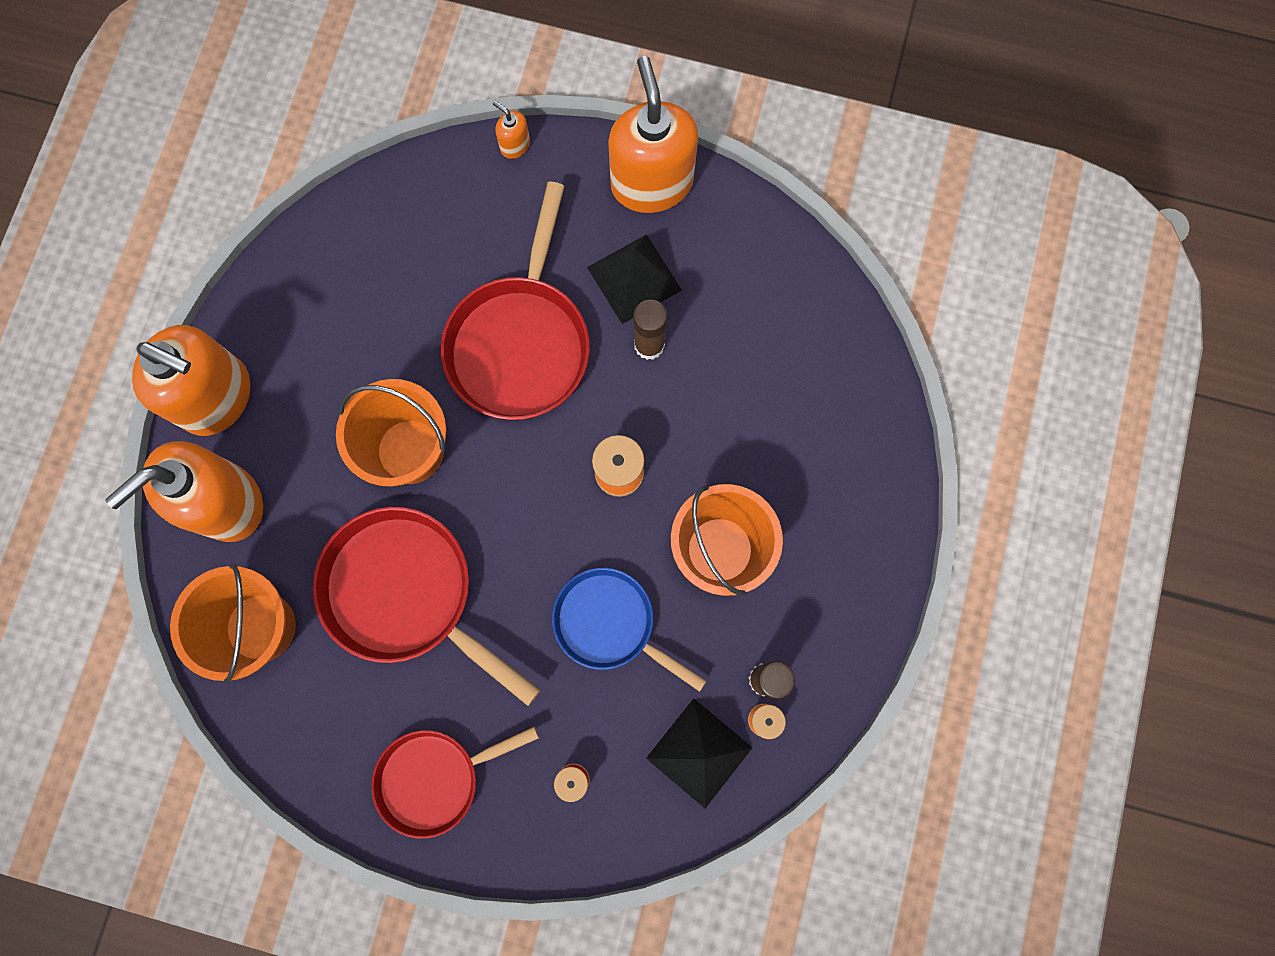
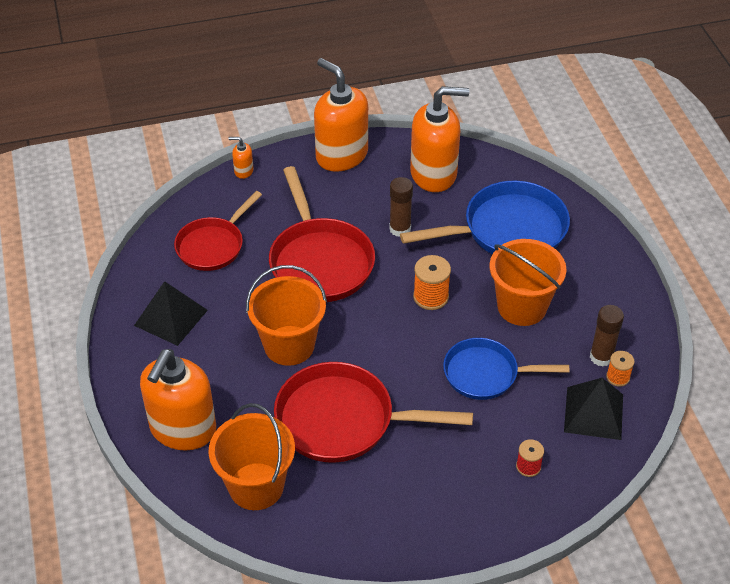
camera: 30 degrees left, 30 degrees down
orange soap dispenser [132,325,250,436] -> orange soap dispenser moved to [410,86,470,192]
red pan [371,726,539,839] -> red pan moved to [174,191,262,271]
black pyramid [587,234,682,324] -> black pyramid moved to [134,281,208,346]
none -> blue pan [400,181,570,254]

